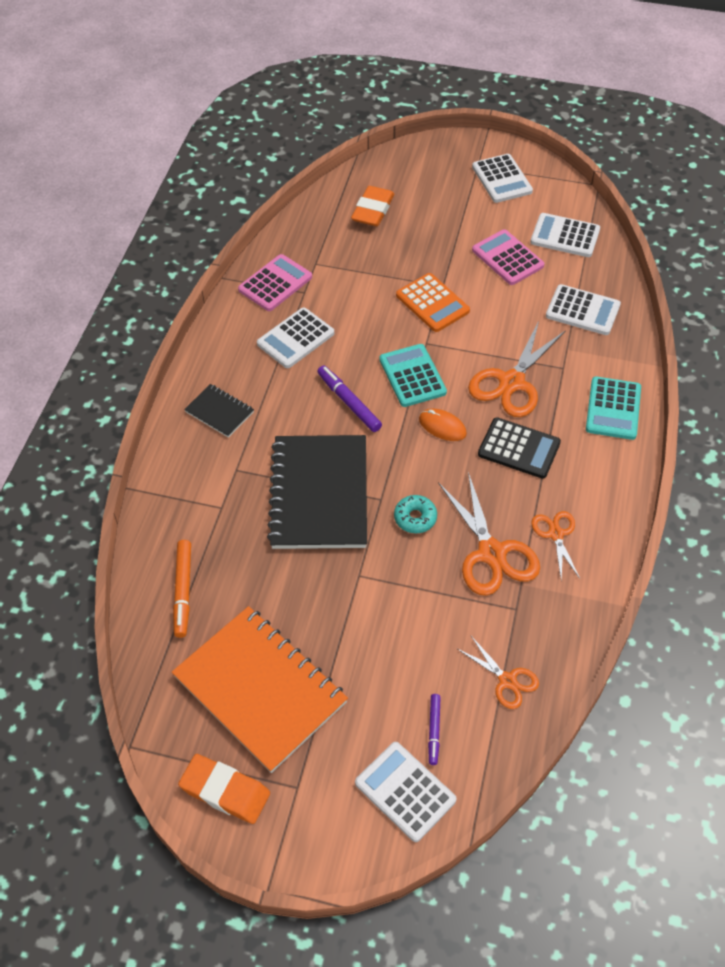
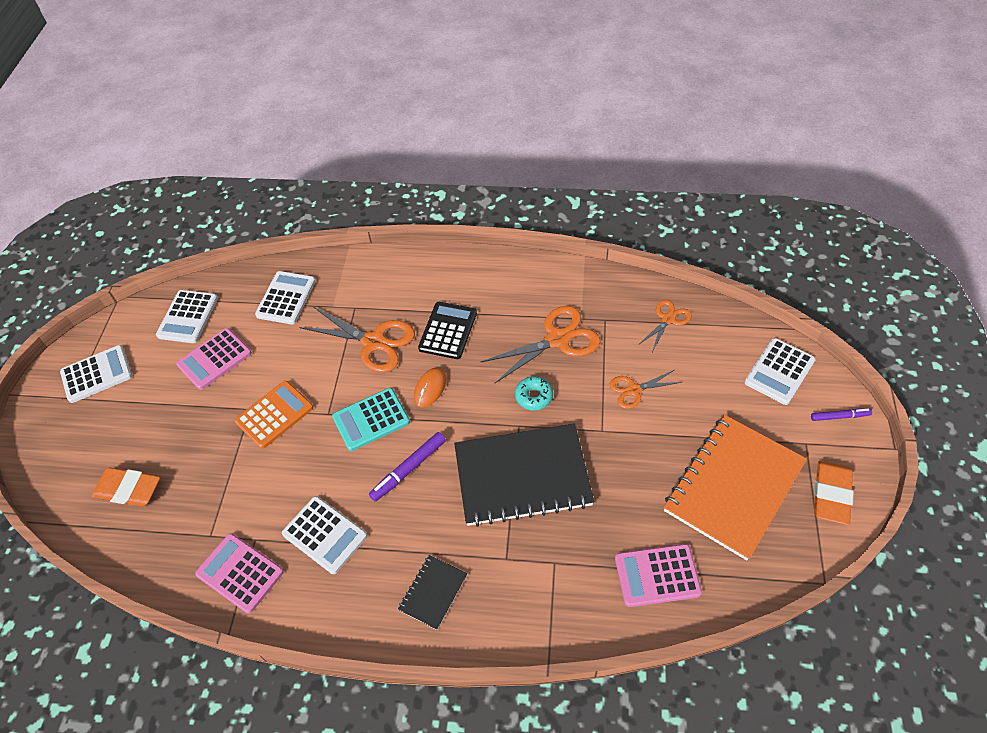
camera: 95 degrees left, 0 degrees up
orange marker [173,540,191,638] -> pink calculator [615,544,702,607]
purple marker [428,694,441,765] -> purple marker moved to [811,409,872,421]
orange scissors [531,511,580,580] -> orange scissors moved to [610,370,682,409]
turquoise calculator [586,377,641,440] -> none

